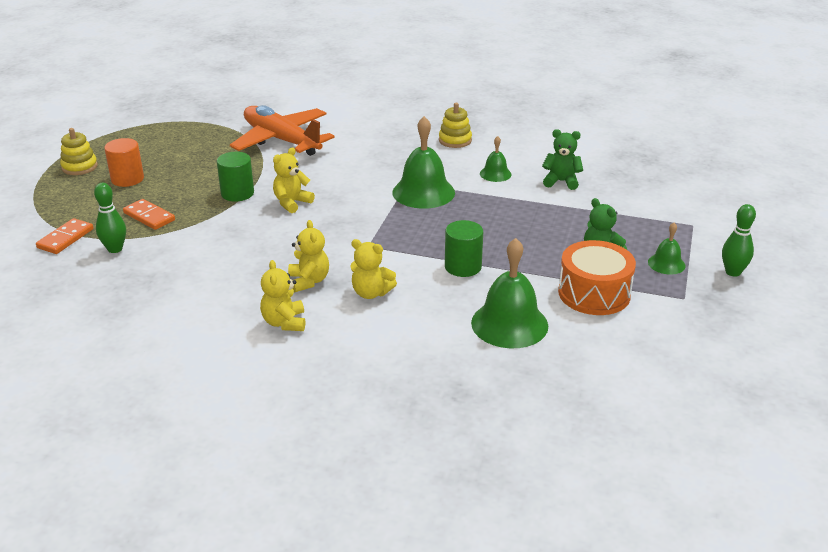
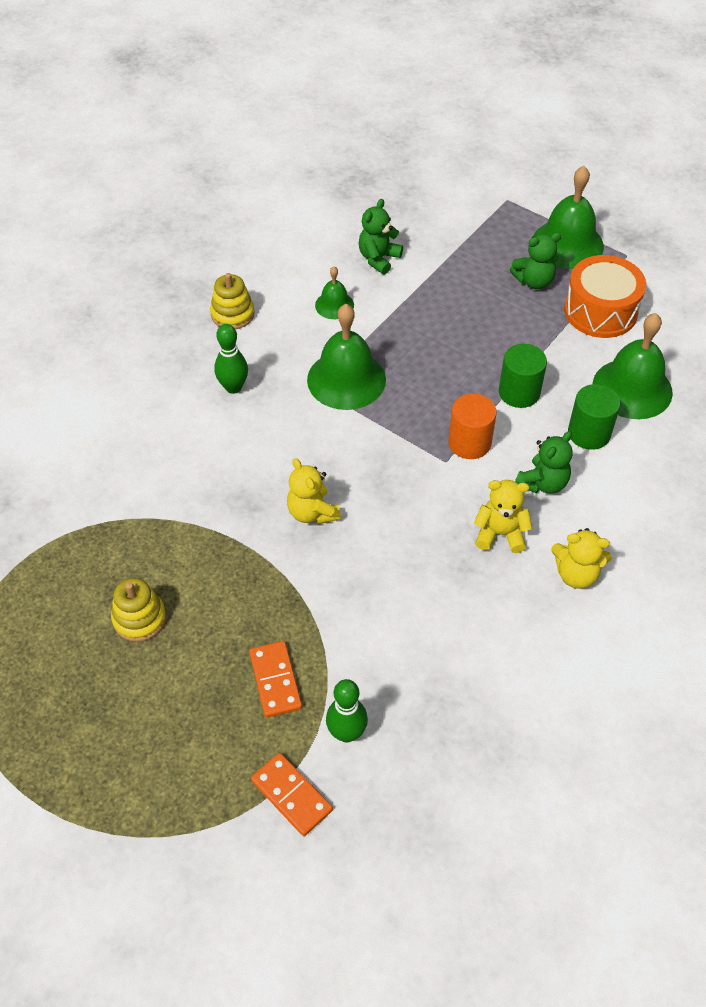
camera: 70 degrees left, 20 degrees up
yellow stacking toy [60,128,98,175] -> yellow stacking toy moved to [111,578,166,642]
orange cylinder [104,138,144,187] -> orange cylinder moved to [448,394,497,459]
orange domino [123,199,175,230] -> orange domino turned 75 degrees counterclockwise [249,641,302,718]
green cylinder [217,152,254,202] -> green cylinder moved to [568,384,620,450]
orange plane [230,105,335,156] -> none
yellow teddy bear [350,239,397,299] -> green teddy bear [515,431,573,494]
green bell [648,223,685,275] -> green bell [533,166,604,269], size x1.91
green bowling pin [722,204,756,277] -> green bowling pin moved to [214,324,248,394]

